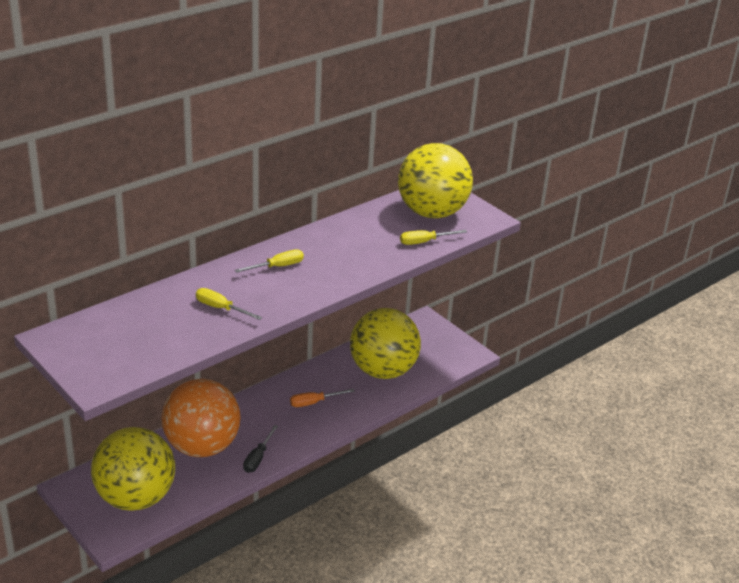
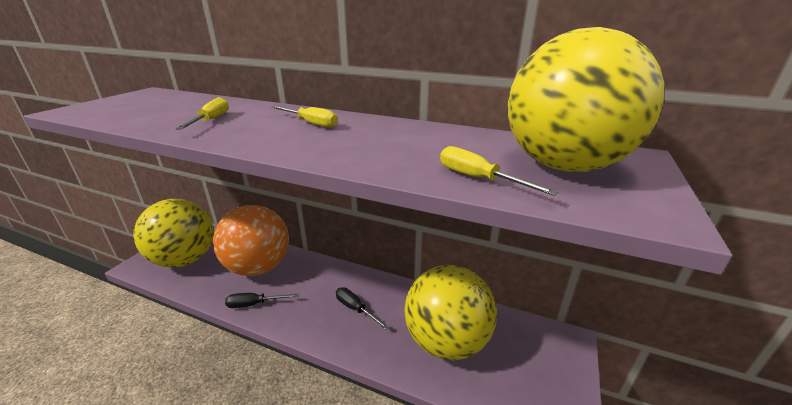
camera: 65 degrees right, 5 degrees down
orange screwdriver [290,389,354,407] -> black screwdriver [336,287,389,329]

